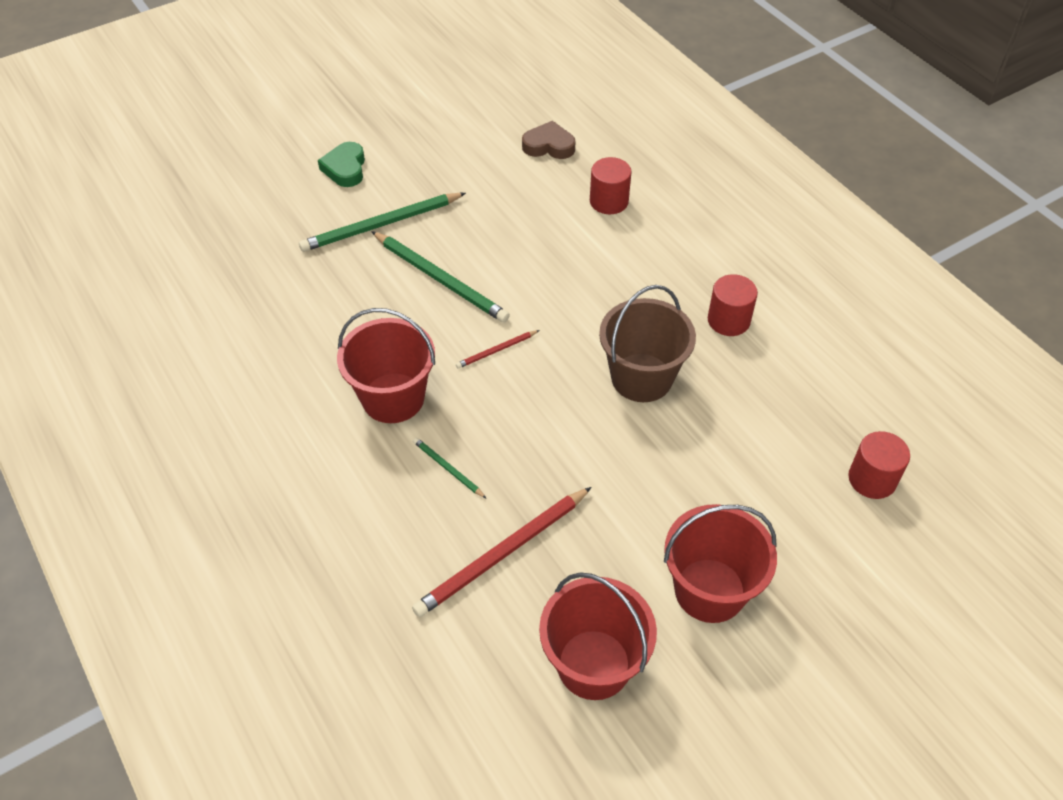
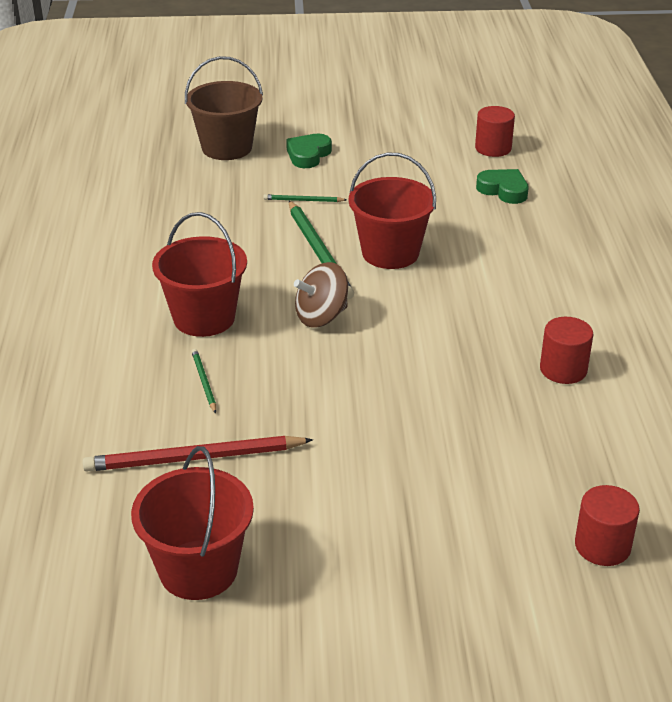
camera: 30 degrees right, 15 degrees down
green pencil [299,193,466,252] -> green pencil [263,194,347,202], size x0.48
red pencil [456,330,539,369] -> brown spinning top [294,262,348,328]
brown heart [522,121,575,159] -> green heart [476,169,529,204]
red cylinder [590,157,632,214] -> red cylinder moved to [475,106,515,157]
brown bucket [599,285,696,402] -> brown bucket moved to [185,56,263,160]
red bucket [664,504,777,623] -> red bucket moved to [348,152,436,269]

